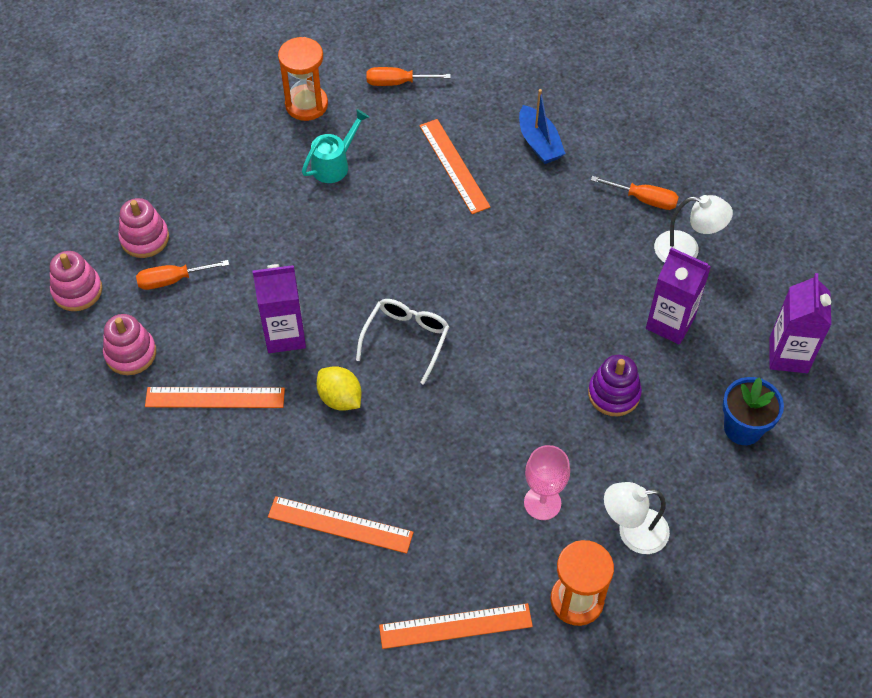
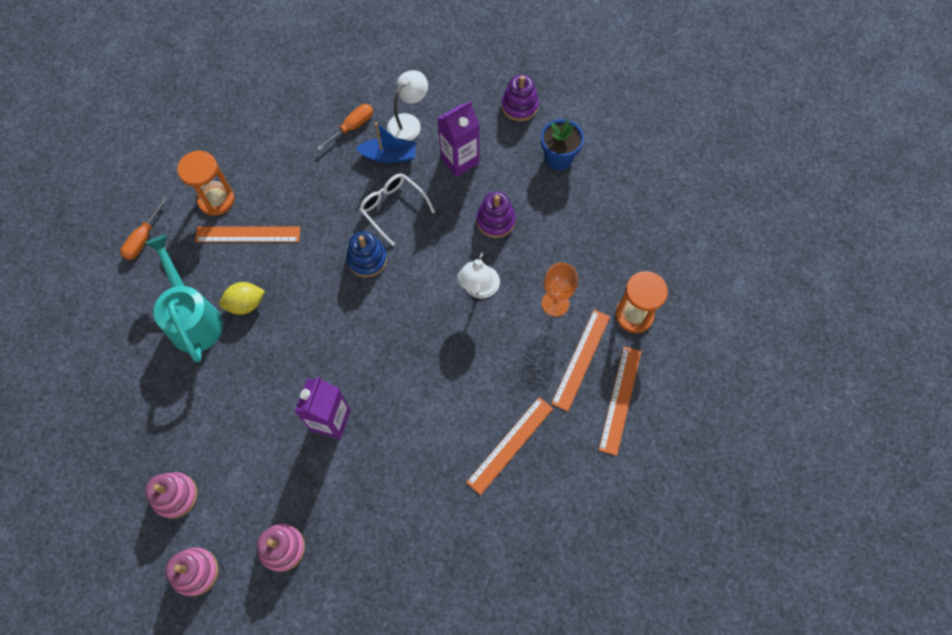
camera: 65 degrees left, 10 degrees up
orange screwdriver [136,260,229,290] -> none
orange ruler [145,387,285,408] -> orange ruler moved to [551,310,610,411]
orange hourglass [278,37,328,121] -> orange hourglass moved to [177,151,234,216]
turquoise watering can [302,109,369,183] -> turquoise watering can [145,235,223,362], size x1.68
yellow lemon [317,366,361,411] -> yellow lemon moved to [219,282,265,315]
white glasses [356,299,450,385] -> white glasses moved to [359,173,435,246]
blue boat [519,89,566,164] -> blue boat moved to [355,122,416,163]
pink goblet [524,445,570,520] -> orange goblet [542,263,578,317]
white lamp [604,482,670,554] -> white lamp moved to [457,251,500,299]
purple carton [769,273,831,373] -> purple stacking toy [501,74,539,121]
none -> blue stacking toy [346,231,387,277]

